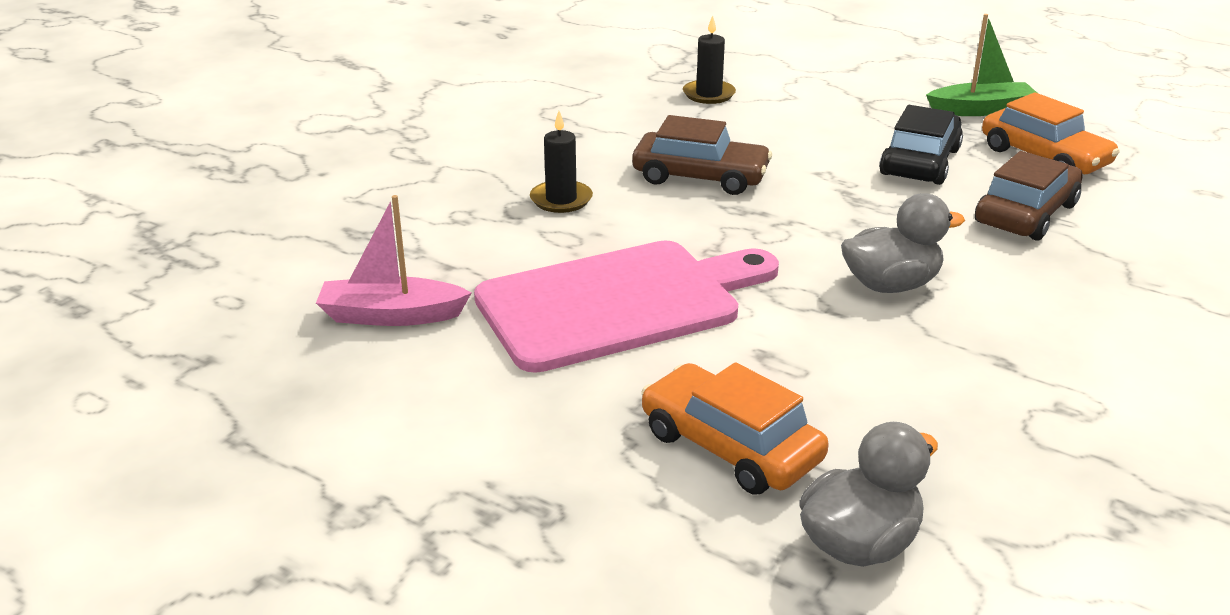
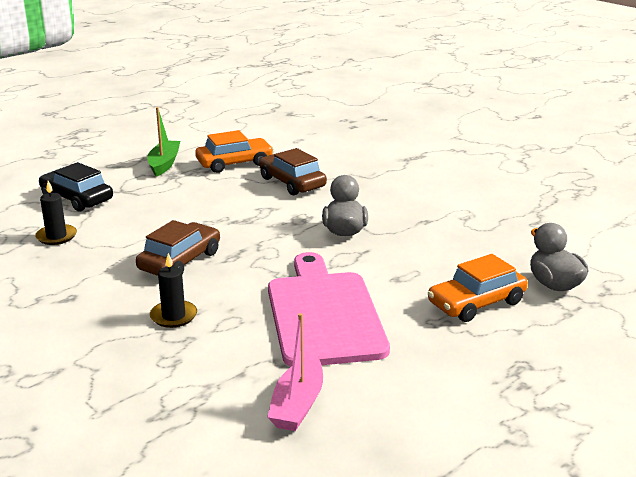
camera: 75 degrees left, 5 degrees down
black car [879,105,963,185] -> black car moved to [39,162,113,212]

